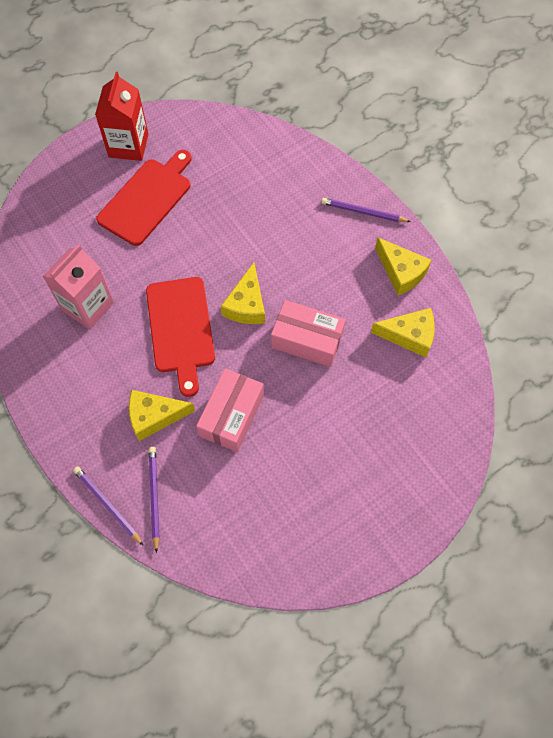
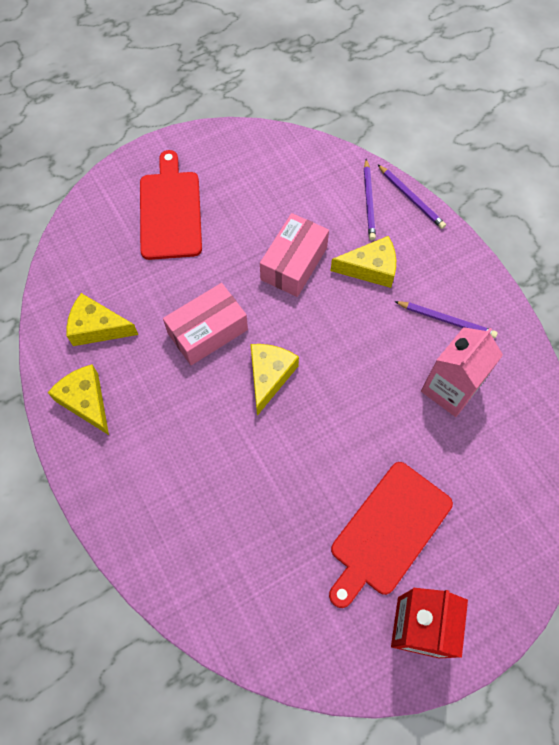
camera: 175 degrees left, 0 degrees up
red cutting board [146,277,215,397] -> red cutting board moved to [140,150,202,260]
pink box [271,300,346,367] -> pink box turned 60 degrees counterclockwise [163,283,248,365]
purple pencil [321,198,411,222] -> purple pencil moved to [394,301,498,338]

